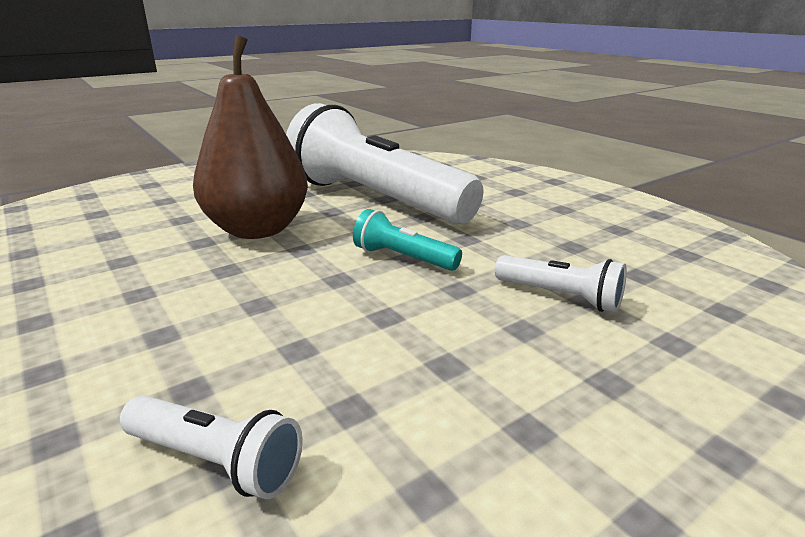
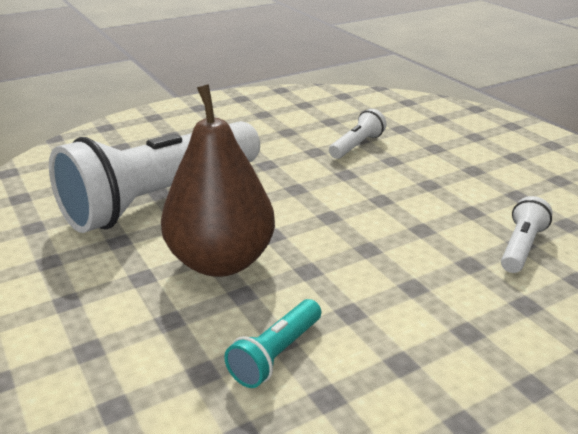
camera: 85 degrees left, 5 degrees up
turquoise flashlight [353,209,462,271] -> turquoise flashlight moved to [224,299,321,388]

